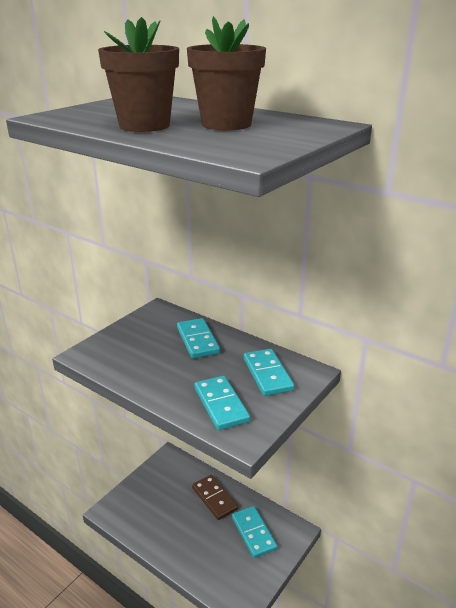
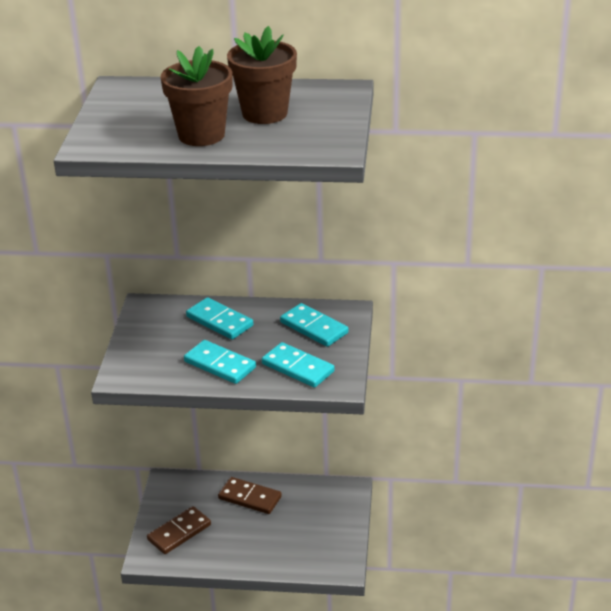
camera: 30 degrees left, 5 degrees up
turquoise domino [232,506,277,558] -> turquoise domino moved to [184,340,256,384]
none -> brown domino [147,506,211,554]

